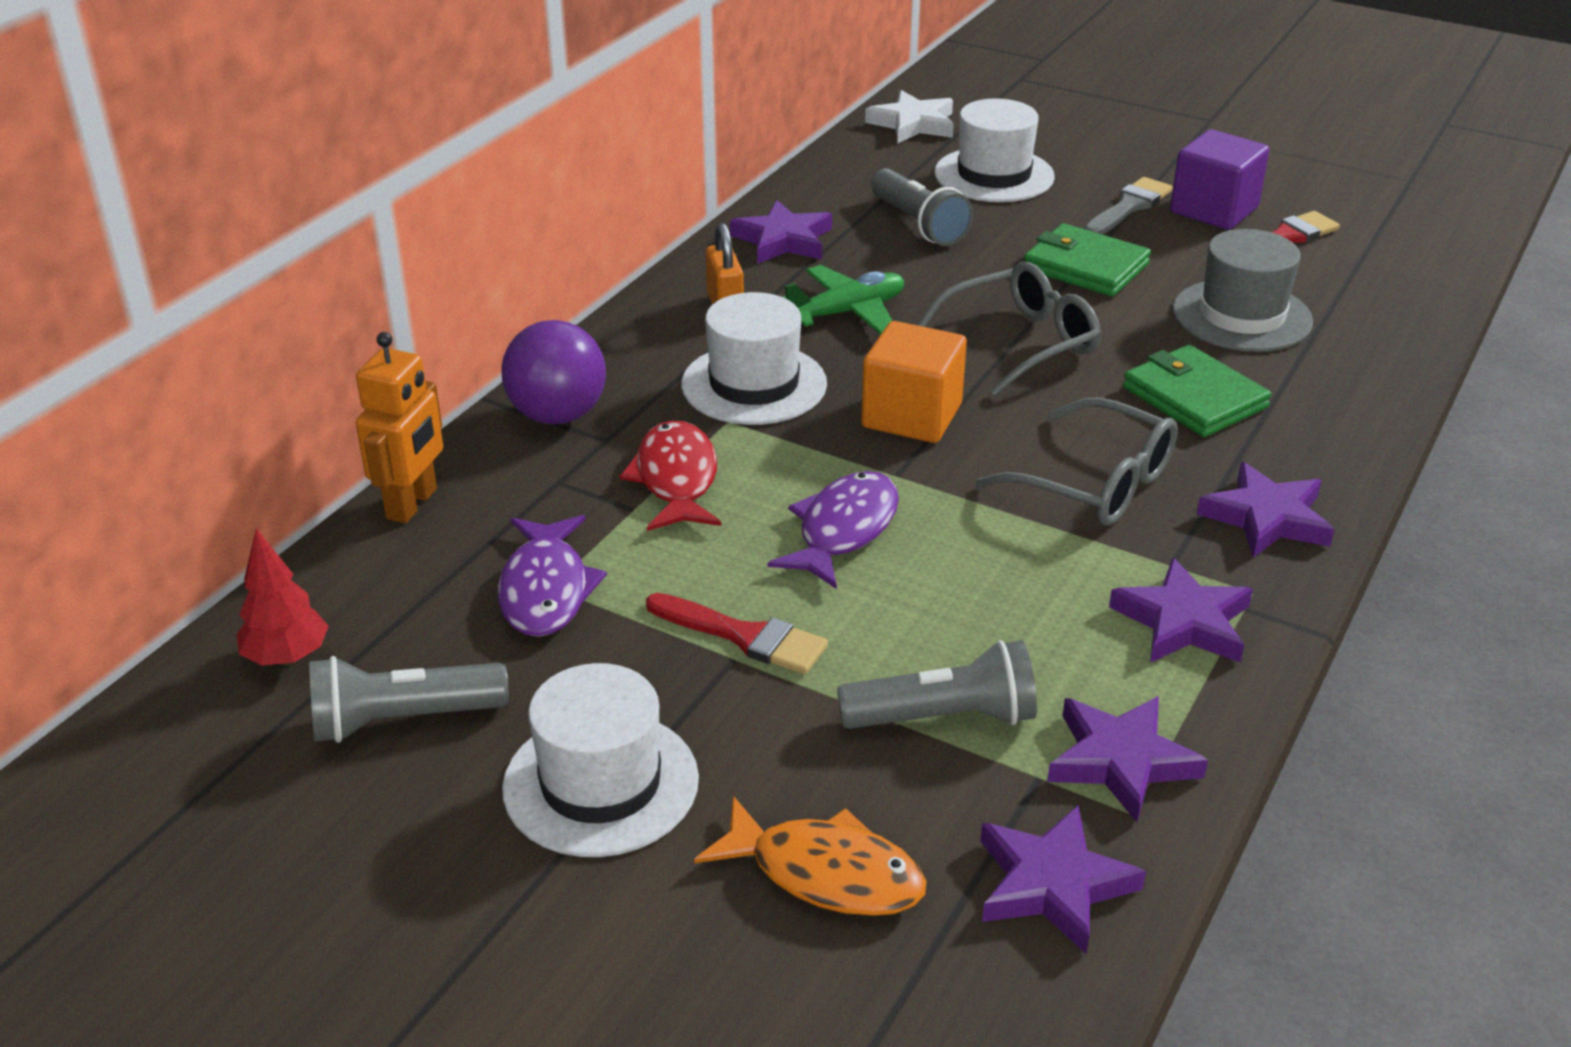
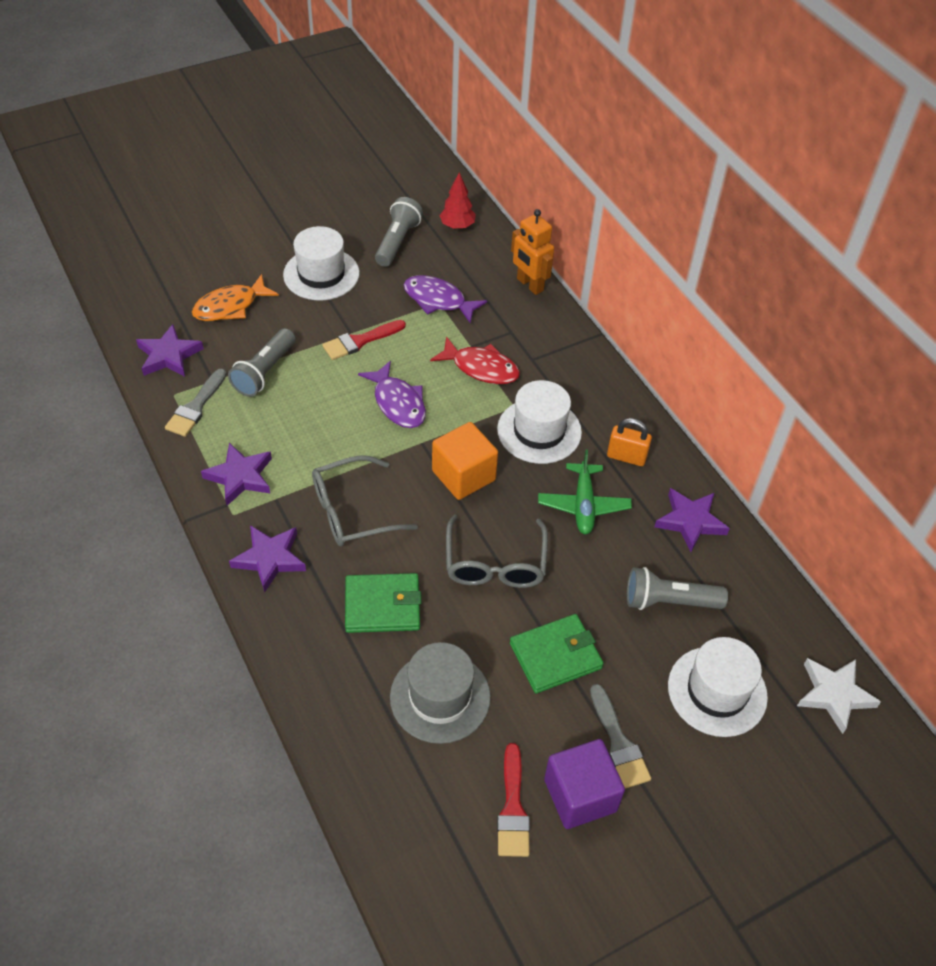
camera: 120 degrees right, 15 degrees up
purple ball [501,320,606,424] -> none
purple star [1047,696,1208,822] -> grey brush [165,368,227,437]

